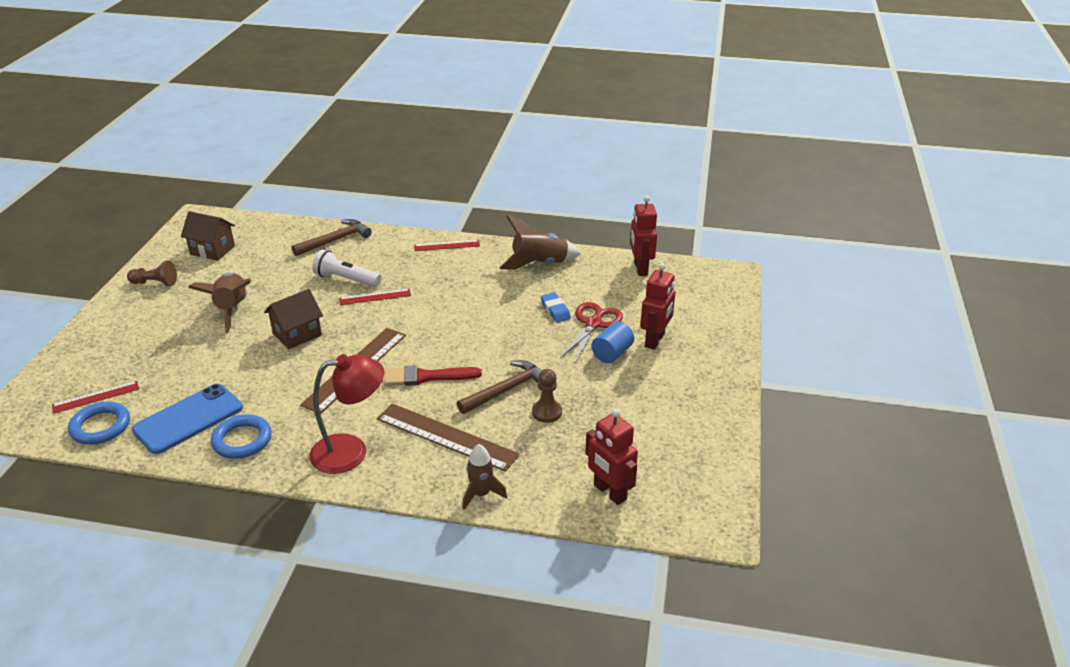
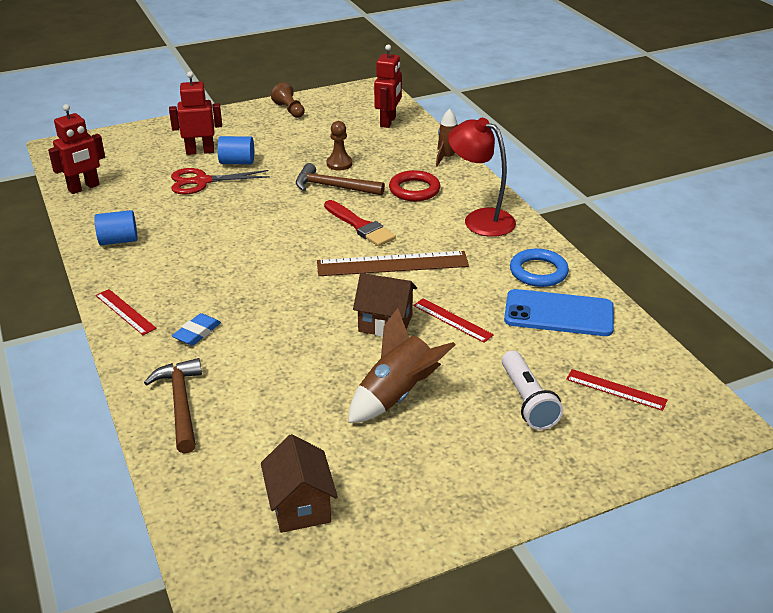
camera: 125 degrees left, 0 degrees up
blue ring [68,402,130,445] -> none
brown pawn [127,261,177,286] -> brown pawn moved to [271,82,305,118]
brown hammer [292,219,372,256] -> brown hammer turned 60 degrees clockwise [144,358,202,453]
white flashlight [313,249,381,287] -> white flashlight moved to [502,351,563,430]
red ruler [339,289,411,305] -> red ruler moved to [413,298,494,343]
brown ruler [377,404,520,472] -> red ring [389,170,440,201]
brown rocket [500,215,581,269] -> blue cylinder [94,210,137,245]
blue eraser [541,292,571,322] -> blue eraser moved to [172,313,221,346]

